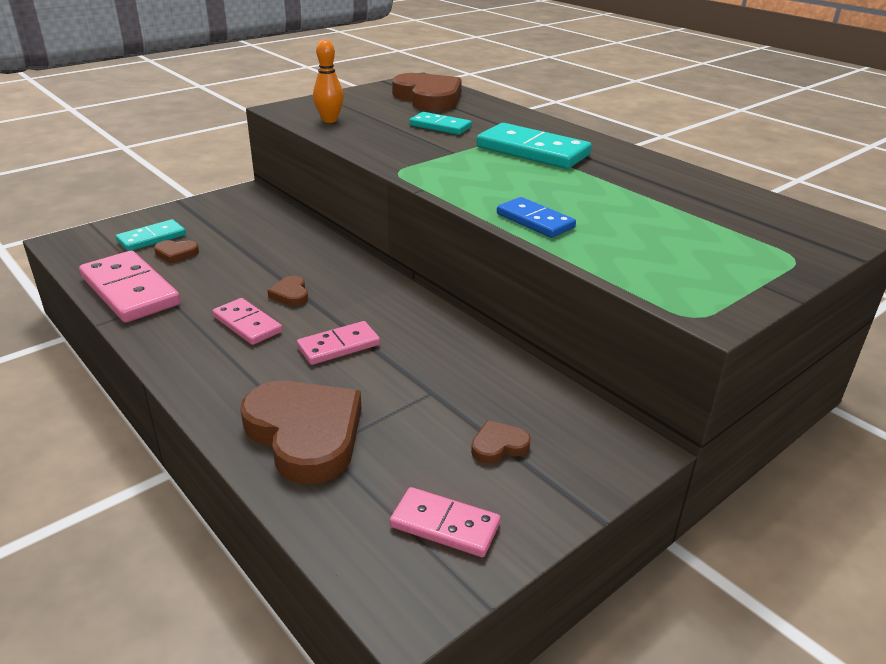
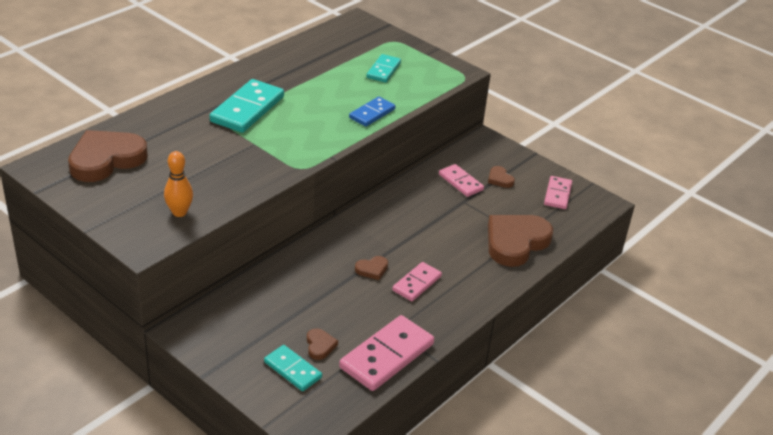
camera: 100 degrees left, 5 degrees up
pink domino [297,321,380,365] -> pink domino moved to [439,164,484,197]
turquoise domino [409,112,472,135] -> turquoise domino moved to [366,54,401,83]

